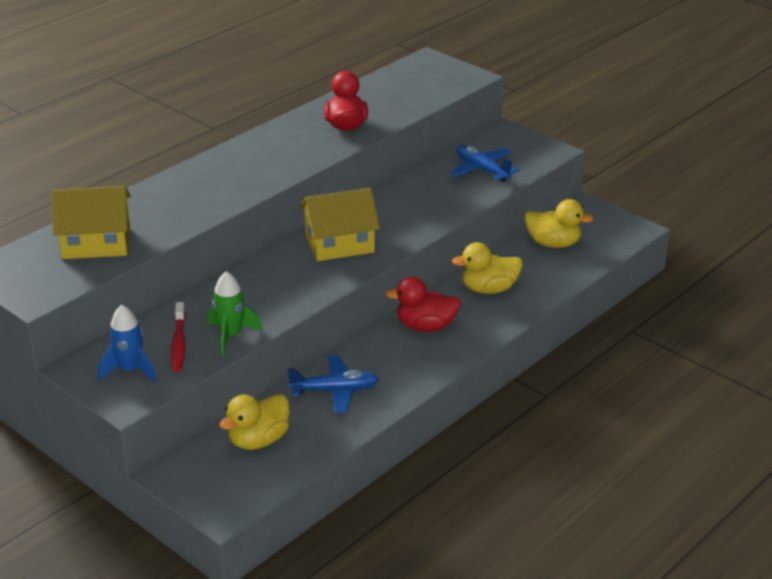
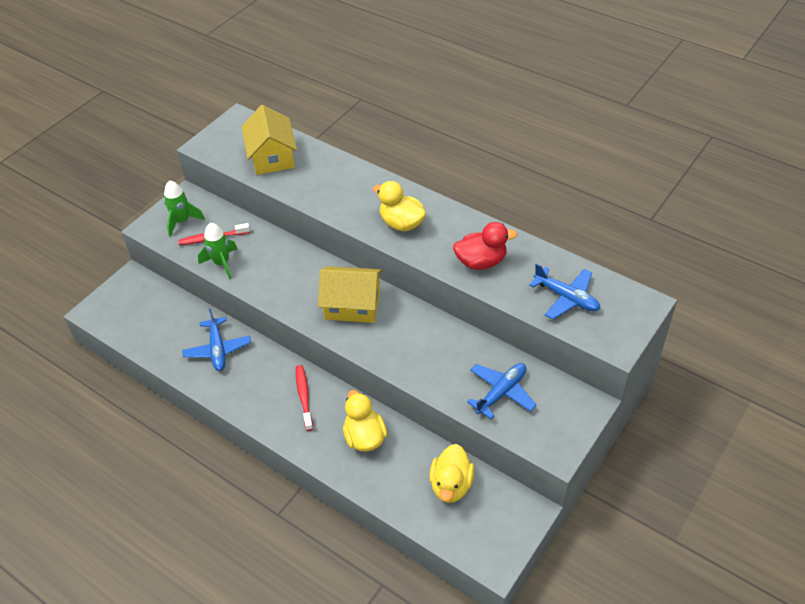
camera: 85 degrees right, 15 degrees up
blue rocket [98,305,157,382] -> green rocket [164,181,205,237]
yellow duck [219,394,290,450] -> yellow duck moved to [373,181,426,231]
yellow house [300,188,380,261] -> yellow house turned 60 degrees counterclockwise [318,266,382,323]
red duck [385,277,461,332] -> red toothbrush [296,365,313,431]
none -> blue plane [529,263,600,320]

